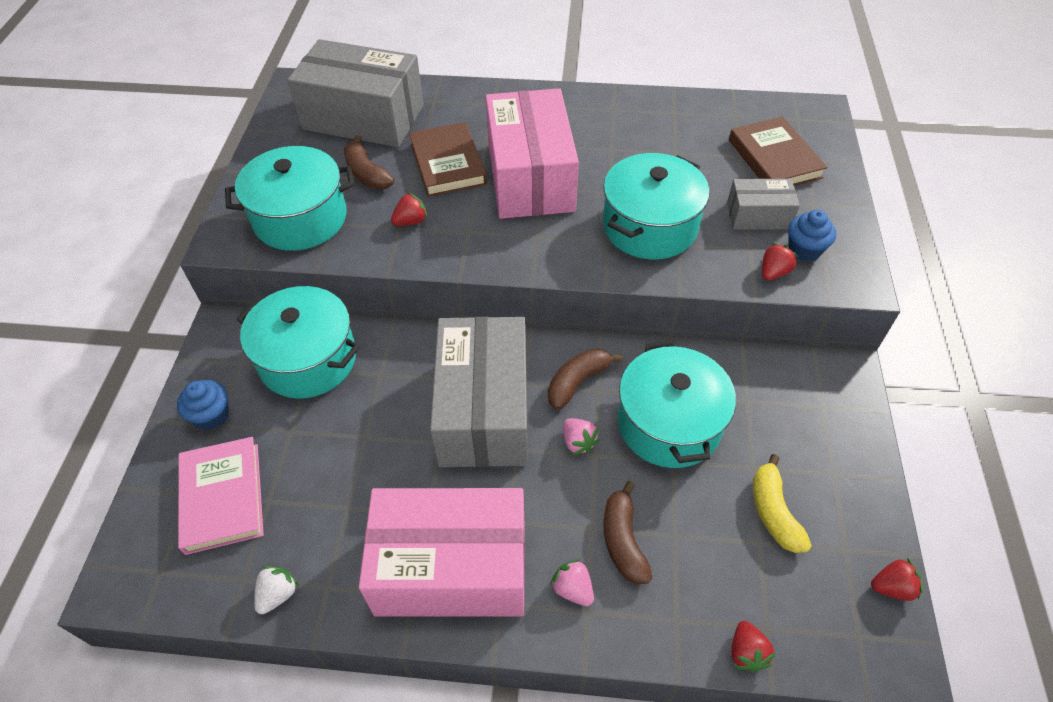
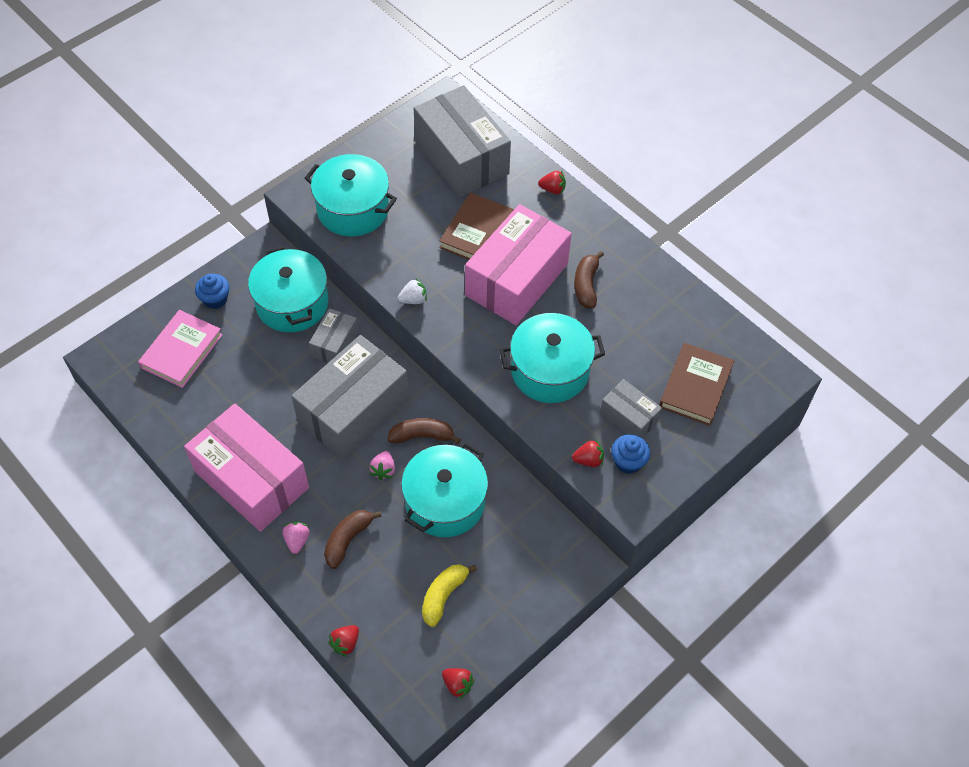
camera: 40 degrees right, 5 degrees up
white strawberry [254,566,299,614] -> white strawberry moved to [398,278,427,304]
brown banana [344,135,394,189] -> brown banana moved to [574,251,604,308]
red strawberry [391,192,427,226] -> red strawberry moved to [538,170,566,194]
none -> grey box [309,308,358,363]

